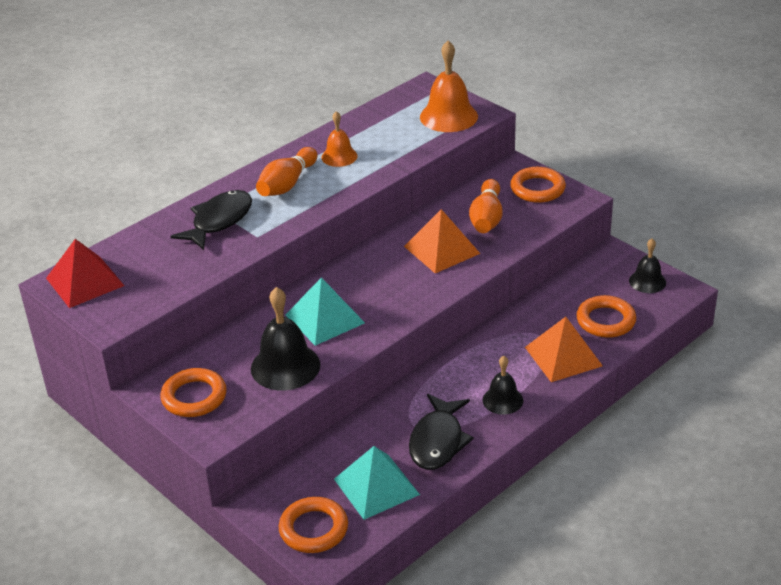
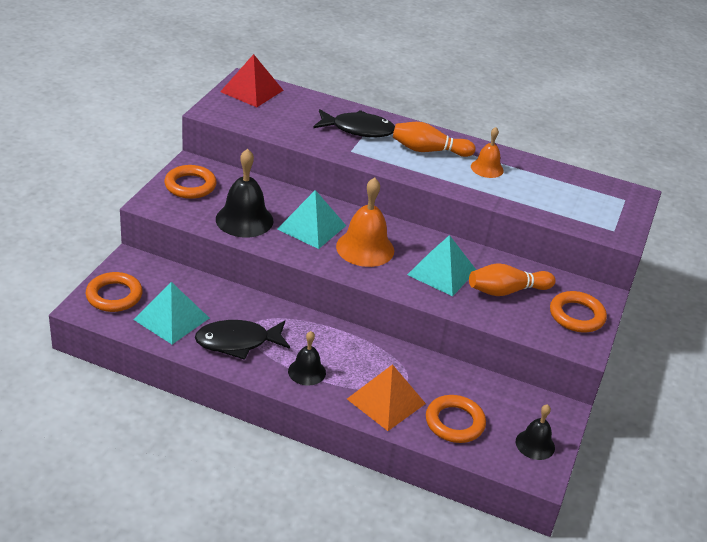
camera: 60 degrees right, 0 degrees up
orange pyramid [404,209,480,273] -> turquoise pyramid [407,235,476,296]
orange bell [420,41,478,132] -> orange bell moved to [336,177,394,267]

